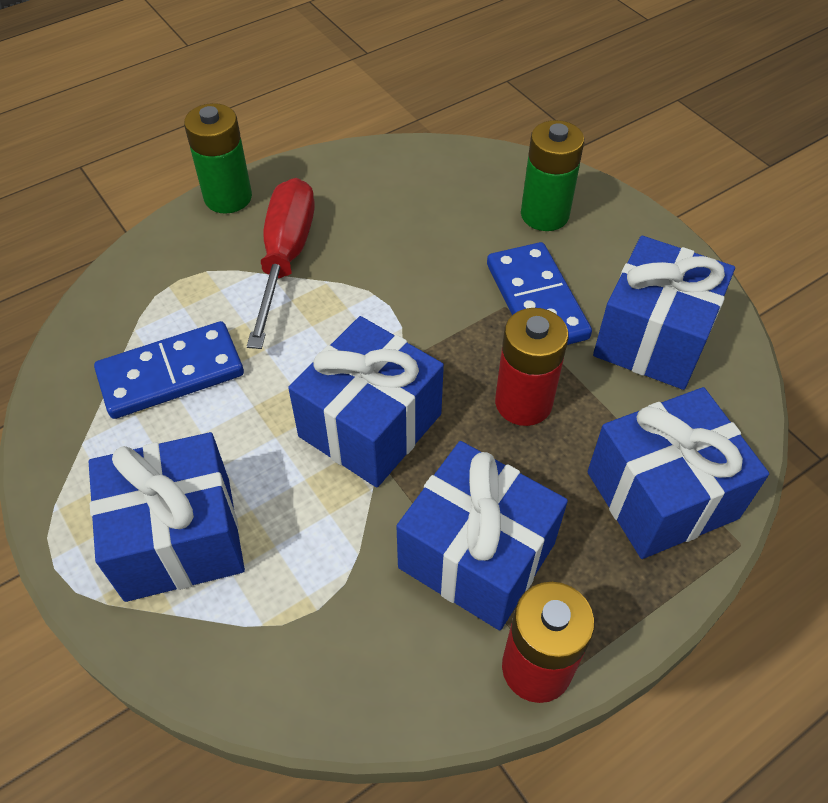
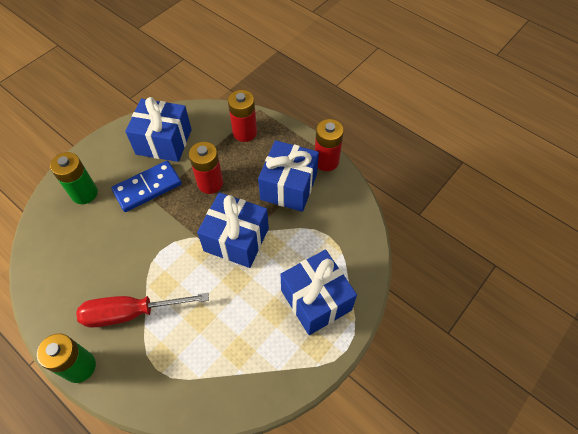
camera: 105 degrees left, 5 degrees up
blue domino [94,321,244,419] -> none
blue gift [587,387,769,559] -> red battery [228,90,257,142]

